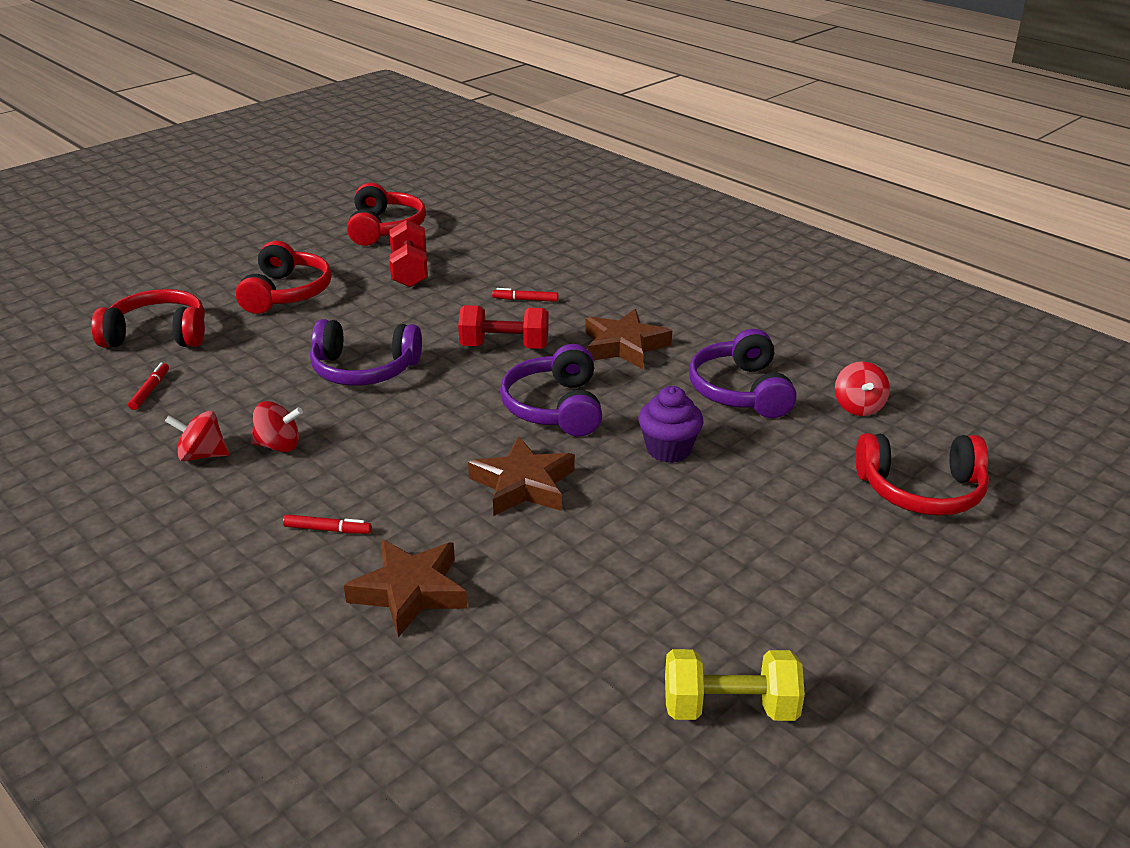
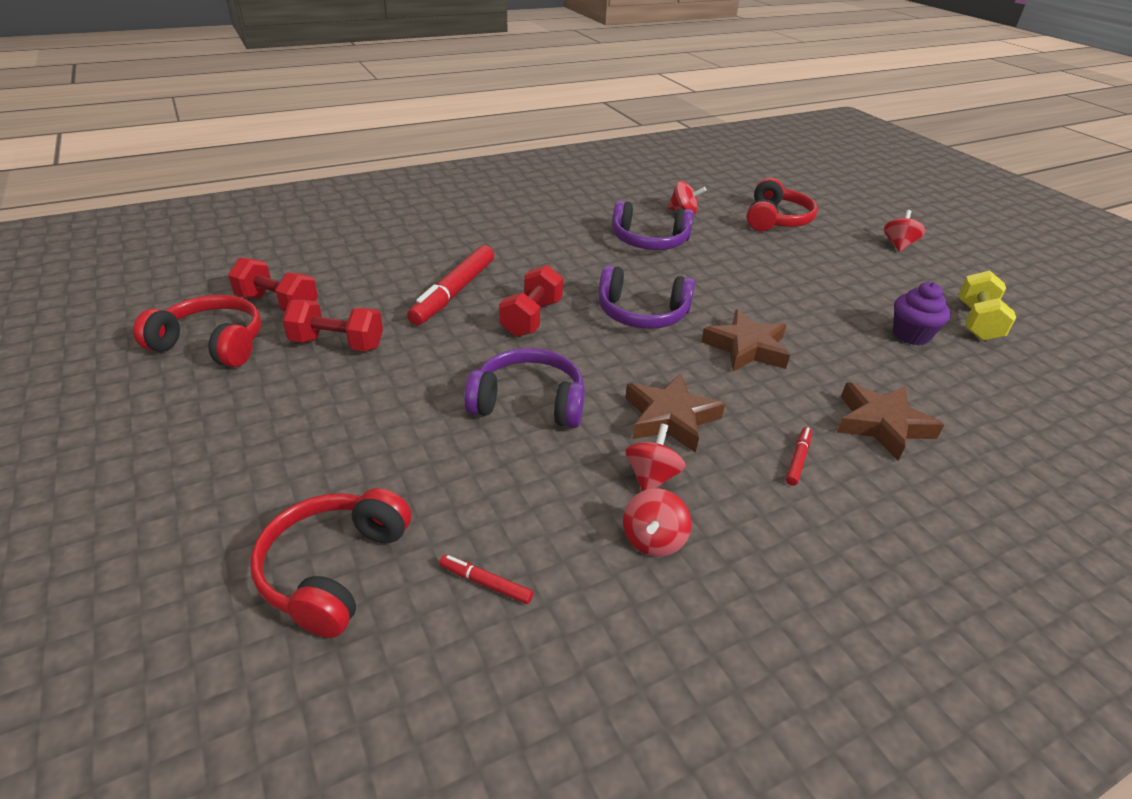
camera: 75 degrees left, 5 degrees up
red headphones [236,241,332,314] -> none
purple headphones [310,319,422,386] -> purple headphones turned 105 degrees counterclockwise [464,348,585,428]
red marker [492,288,558,302] -> red marker [407,245,494,325], size x2.26
brown star [585,309,672,369] -> brown star moved to [625,373,725,453]
purple cupcake [638,386,703,463] -> purple cupcake moved to [893,282,951,345]
none -> red dumbbell [228,257,318,311]
none -> red spinning top [884,210,925,252]

